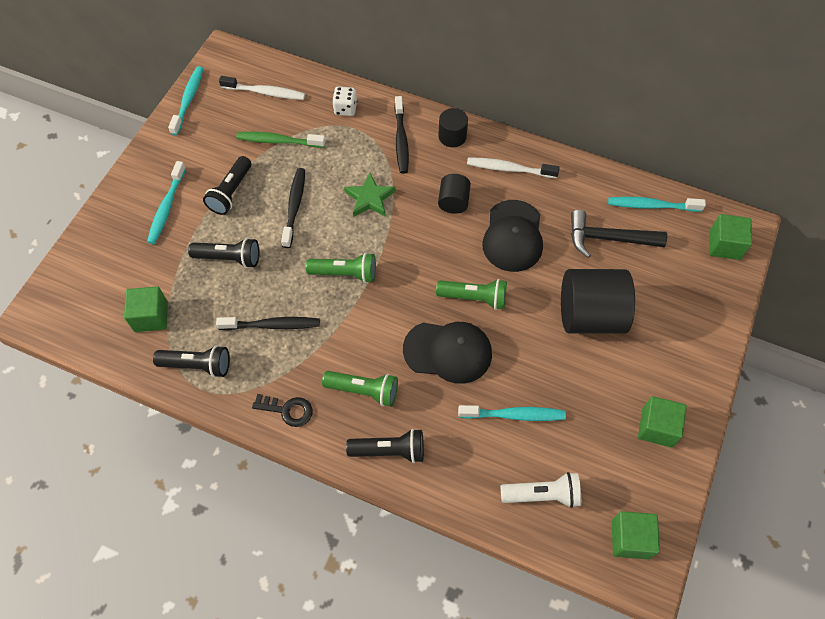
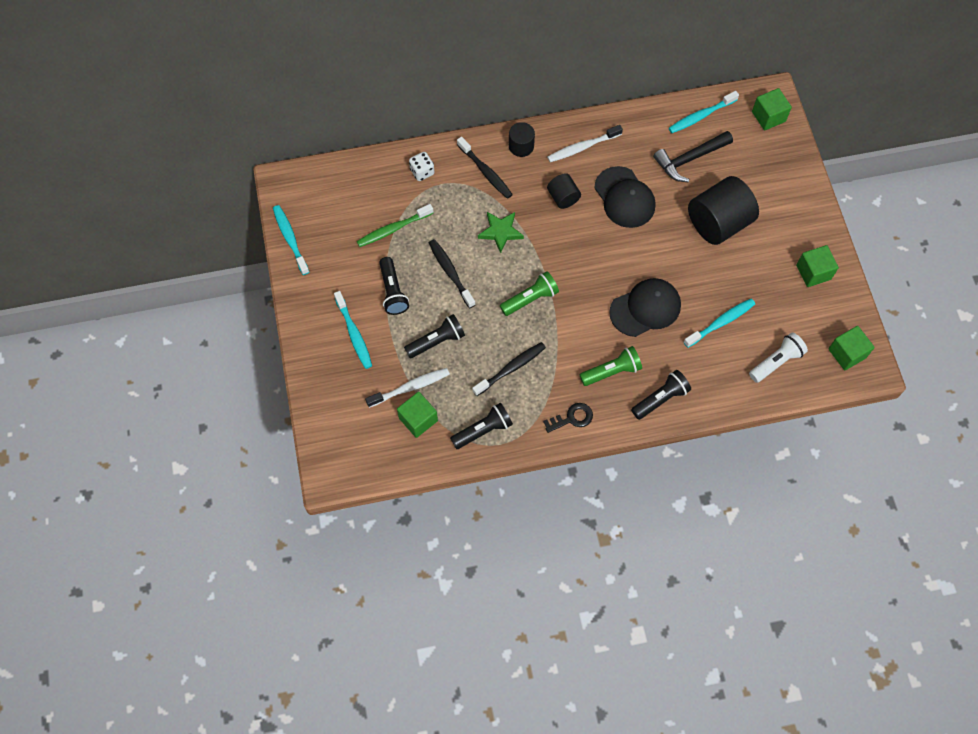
camera: 35 degrees left, 5 degrees up
white toothbrush [219,76,305,100] -> white toothbrush moved to [365,368,450,408]
green flashlight [436,279,507,310] -> none

